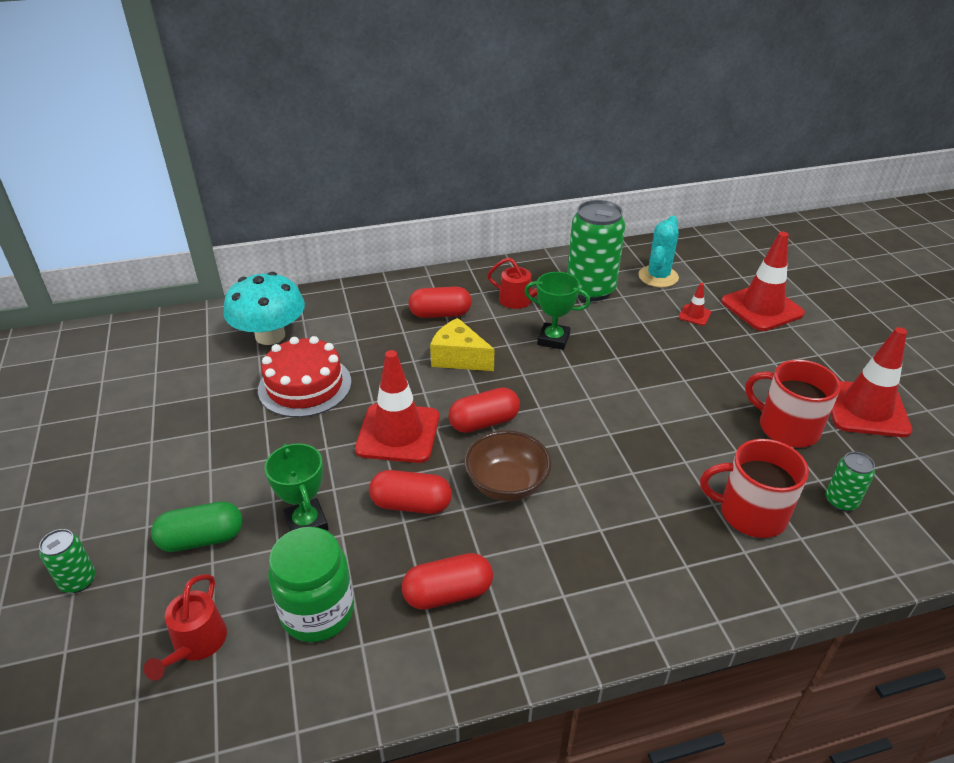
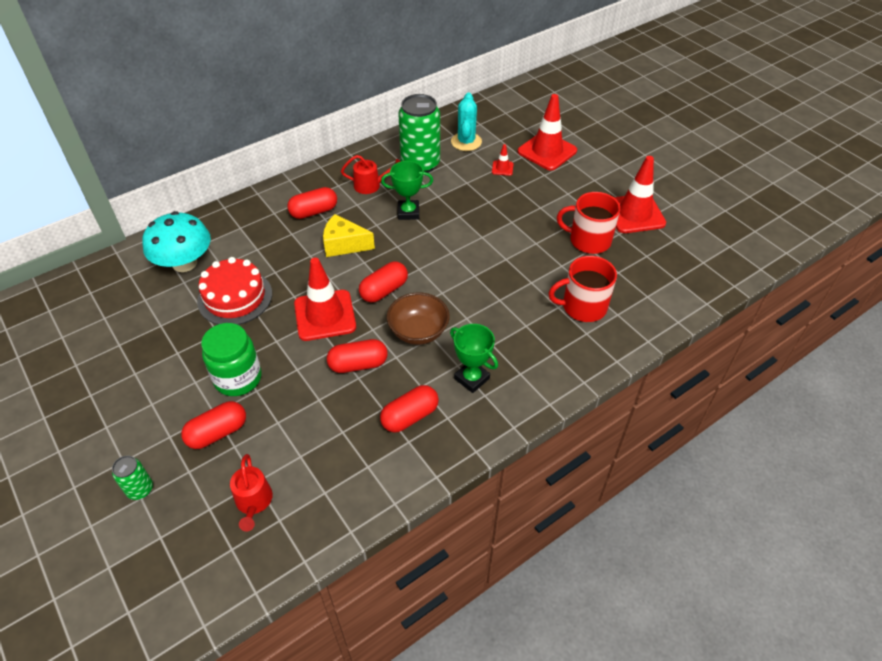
camera: 20 degrees left, 10 degrees up
green capsule [151,501,243,552] -> red capsule [181,401,246,449]
green trophy [264,443,329,531] -> green trophy moved to [450,324,498,393]
green jar [268,527,354,642] -> green jar moved to [201,323,262,396]
green can [826,452,875,511] -> none

